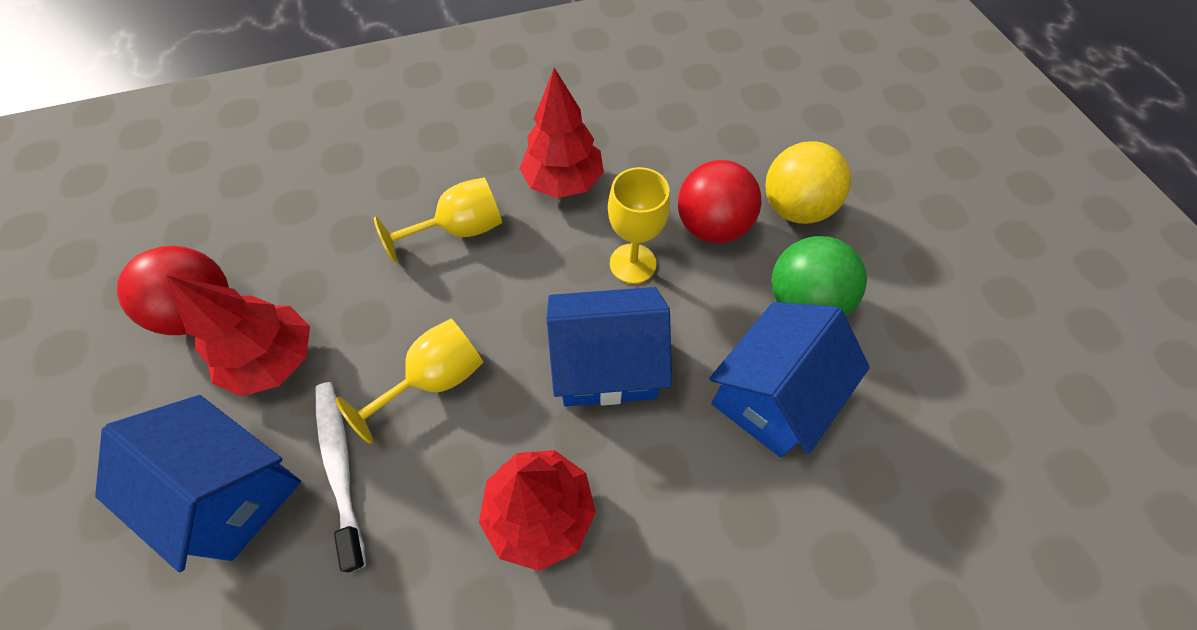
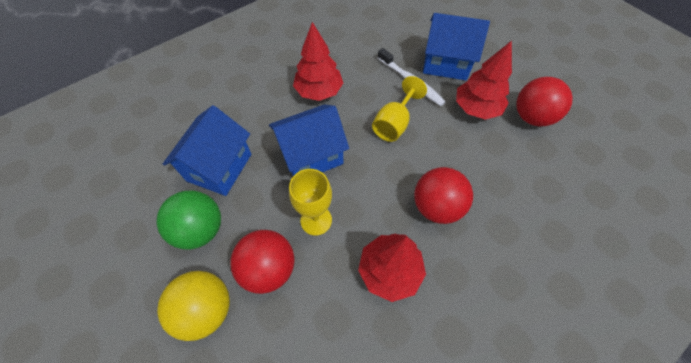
camera: 160 degrees right, 0 degrees up
yellow goblet [374,178,502,262] -> red ball [414,167,473,224]

